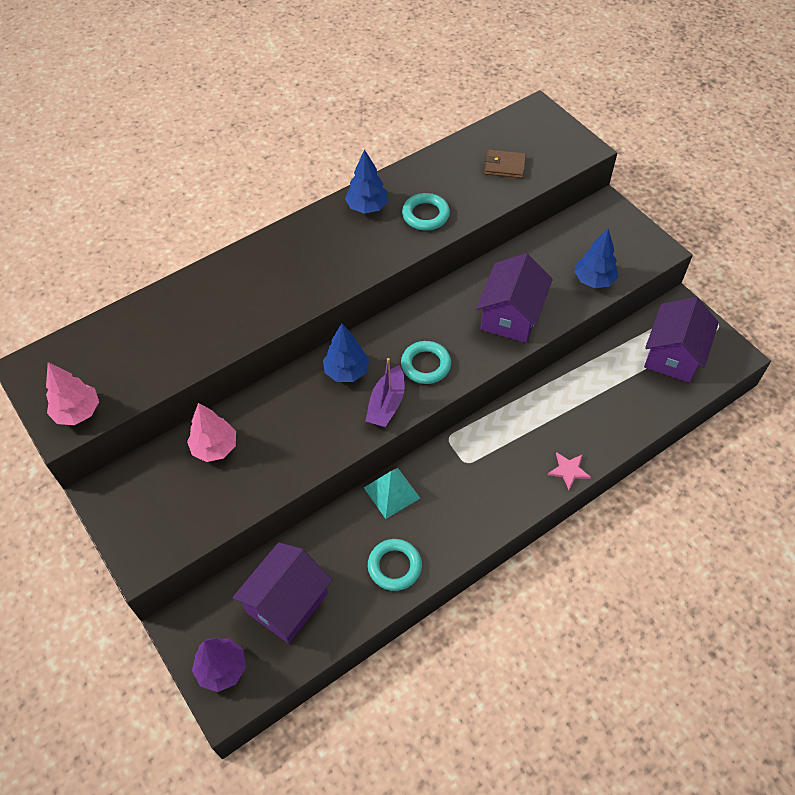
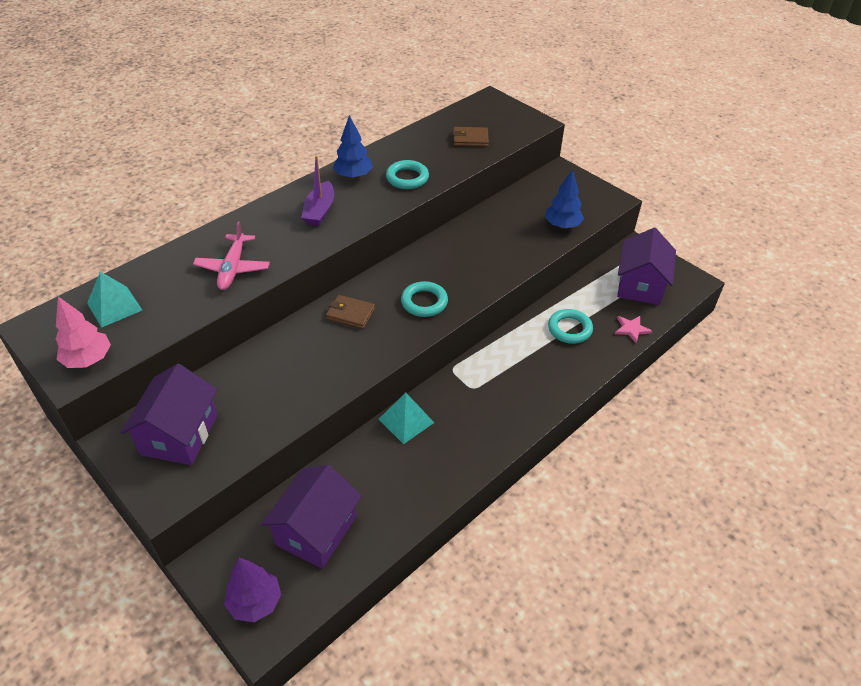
camera: 10 degrees left, 10 degrees down
pink tree [187,403,236,462] -> none
blue tree [323,323,369,382] -> brown wallet [326,295,375,329]
purple boat [366,358,405,427] -> purple boat moved to [301,156,334,226]
turquoise ring [368,539,422,591] -> turquoise ring moved to [548,309,593,344]
purple house [476,253,553,343] -> purple house moved to [120,364,218,465]
pink star [548,452,591,490] -> pink star moved to [615,316,652,343]
none -> turquoise pyramid [87,272,142,328]
none -> pink plane [193,221,270,290]

